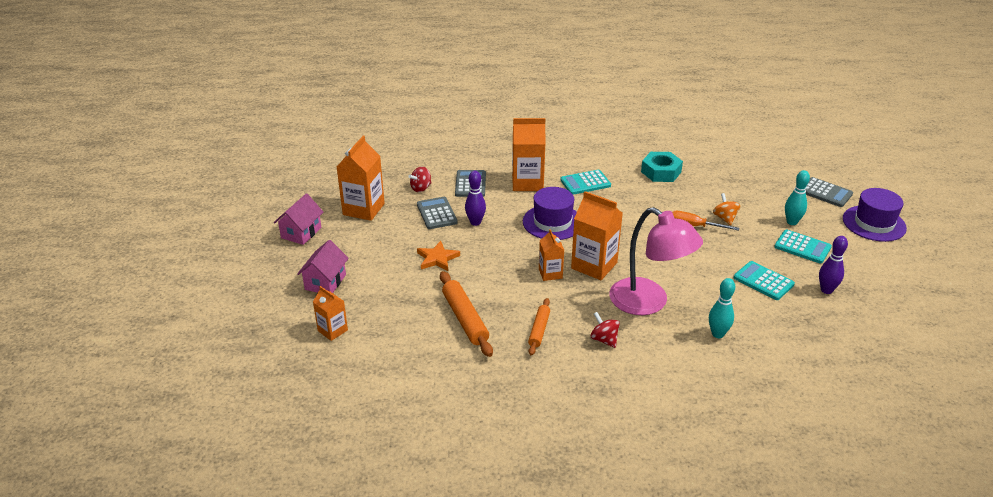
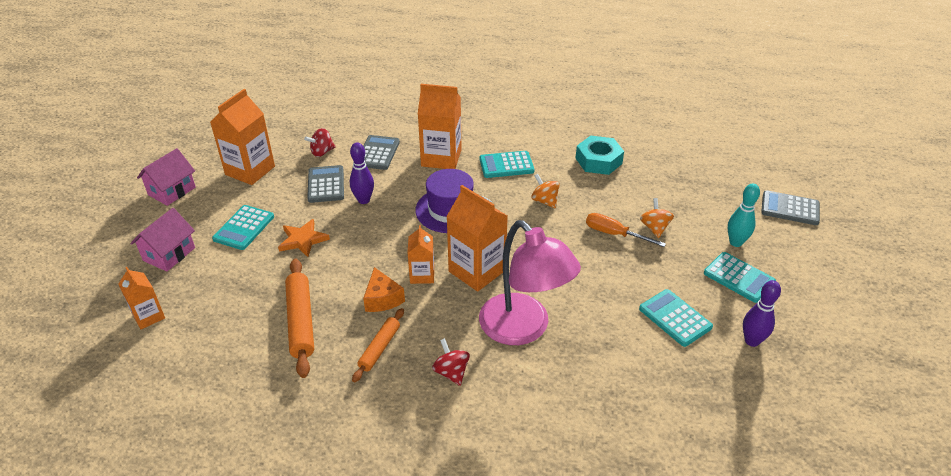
camera: 10 degrees right, 5 degrees up
turquoise bowling pin [709,278,735,338] -> none
grey calculator [805,177,853,207] -> grey calculator turned 150 degrees clockwise [761,190,820,225]
purple hat [843,188,907,242] -> none
none -> turquoise calculator [212,205,274,250]
none -> orange cheese [363,267,405,312]
none -> orange spinning top [531,174,559,208]

